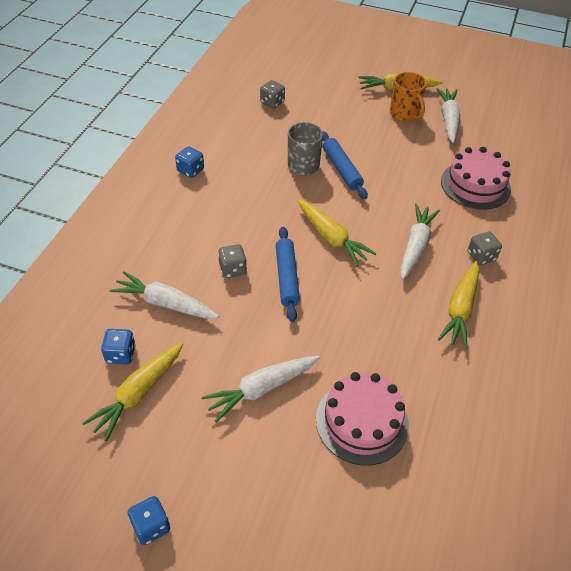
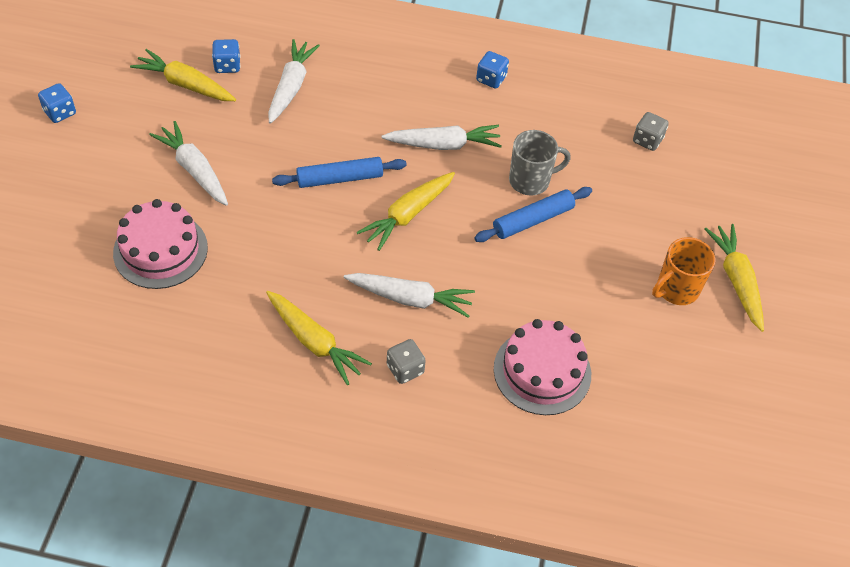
camera: 80 degrees right, 5 degrees up
grey dice [218,244,247,278] -> none
white carrot [436,88,460,143] -> white carrot moved to [382,125,502,150]
yellow carrot [438,261,479,349] -> yellow carrot turned 150 degrees counterclockwise [266,291,372,385]

